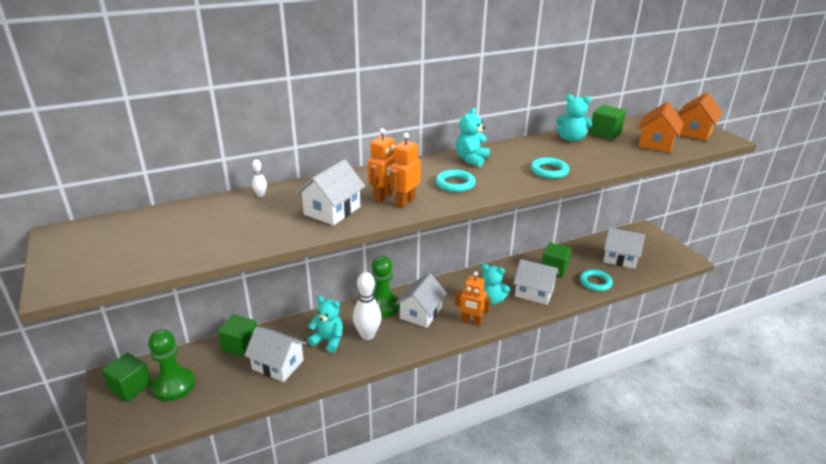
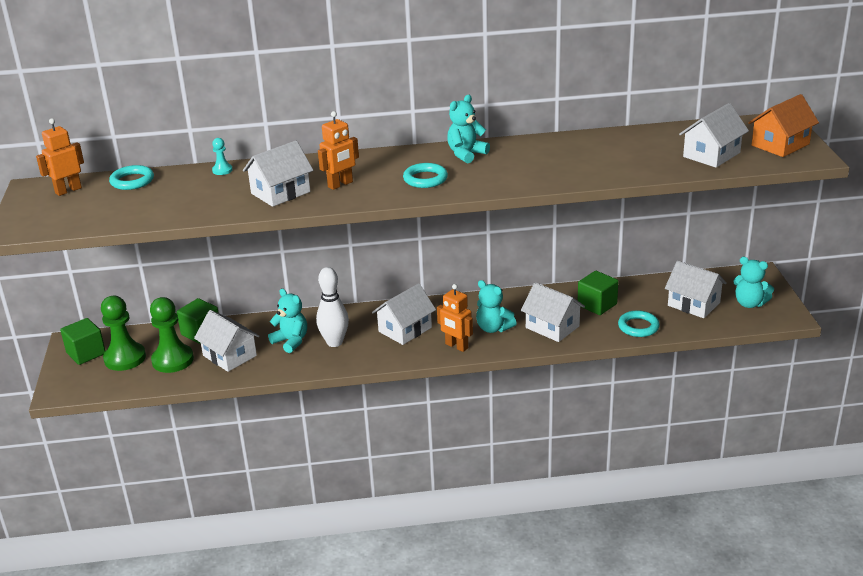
camera: 20 degrees right, 0 degrees up
white bowling pin [252,159,267,197] -> turquoise pawn [212,138,233,175]
green pawn [371,256,400,318] -> green pawn moved to [150,297,194,373]
orange robot [390,133,421,208] -> orange robot moved to [36,118,84,196]
turquoise ring [530,158,569,179] -> turquoise ring moved to [109,165,154,190]
turquoise teddy bear [556,95,592,142] -> turquoise teddy bear moved to [733,257,774,308]
green cube [590,105,626,140] -> none
orange house [638,102,684,153] -> white house [679,103,749,168]

